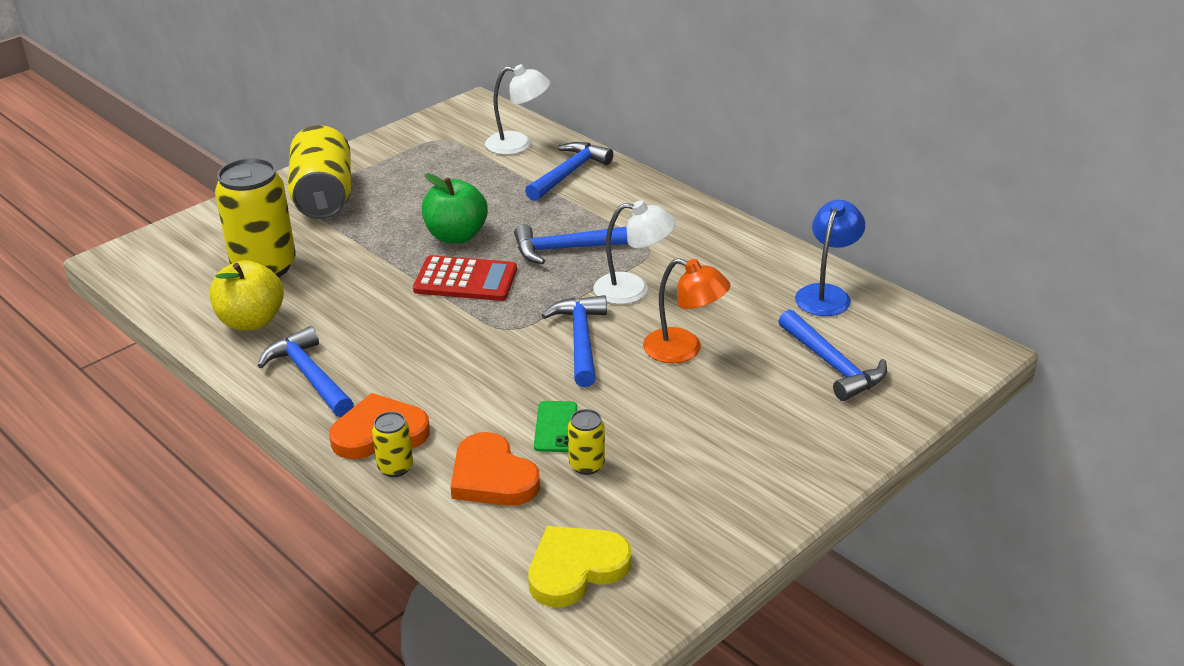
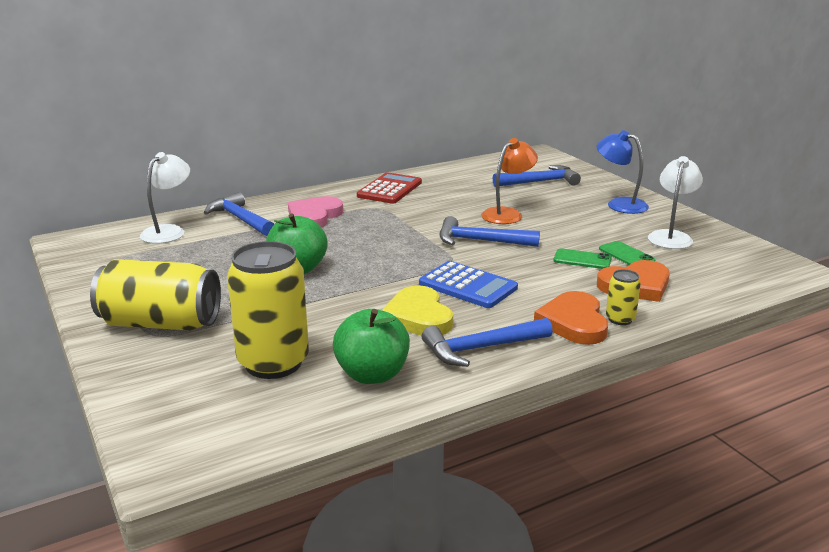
camera: 75 degrees left, 10 degrees down
yellow apple [210,260,284,331] -> green apple [333,309,410,384]
red calculator [413,255,517,301] -> red calculator moved to [357,172,422,204]
blue hammer [514,224,628,264] -> none
yellow heart [528,526,631,607] -> yellow heart moved to [382,285,453,336]
yellow can [568,409,605,475] -> green phone [599,241,655,265]
white lamp [594,200,676,304] -> white lamp moved to [648,156,703,249]
blue lamp [795,200,865,316] -> blue lamp moved to [597,130,649,214]
none -> pink heart [288,196,343,228]
none -> blue calculator [419,261,518,308]

